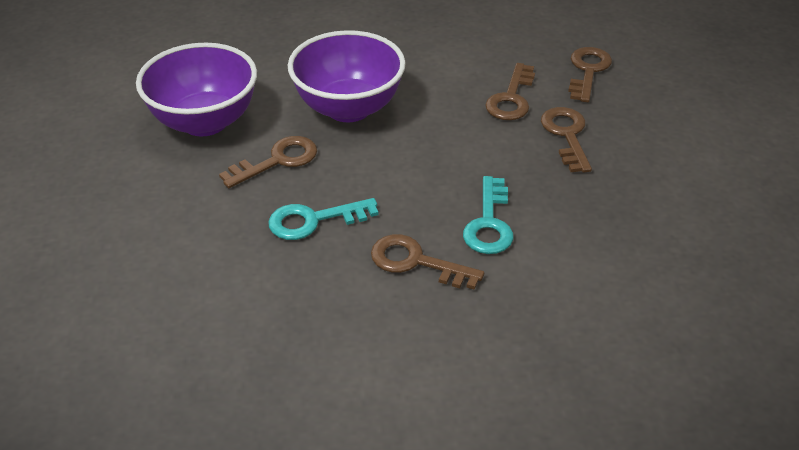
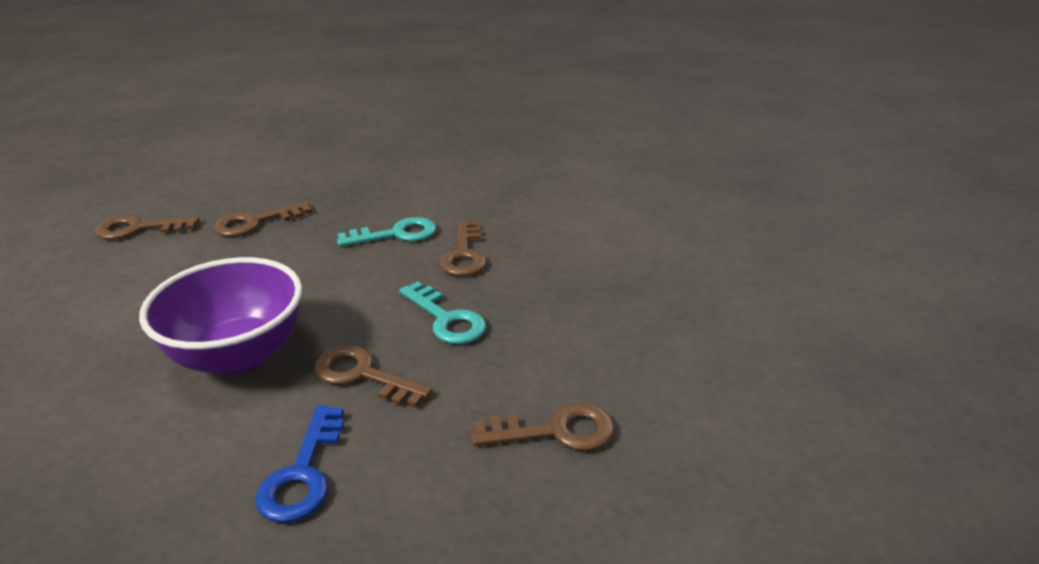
camera: 115 degrees left, 10 degrees down
purple bowl [136,43,257,136] -> blue key [255,405,344,523]
brown key [485,63,535,120] -> brown key moved to [472,403,615,451]

